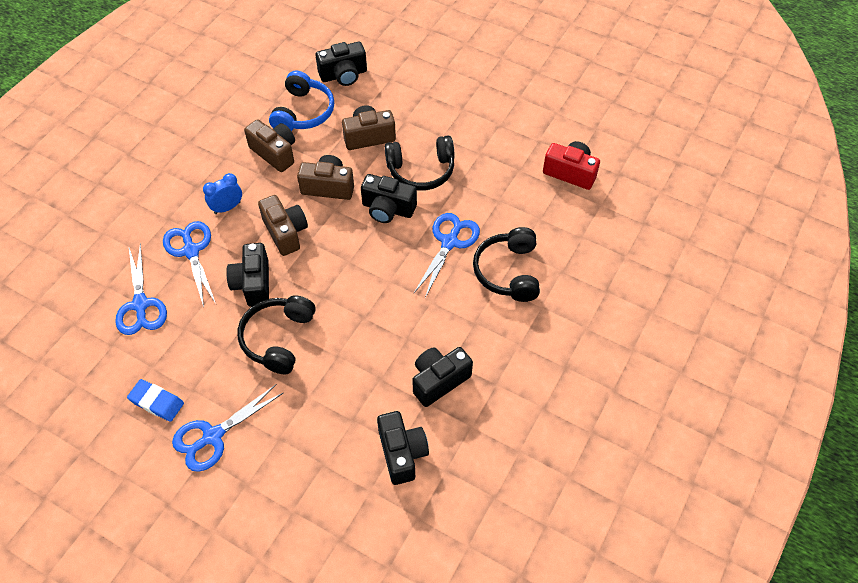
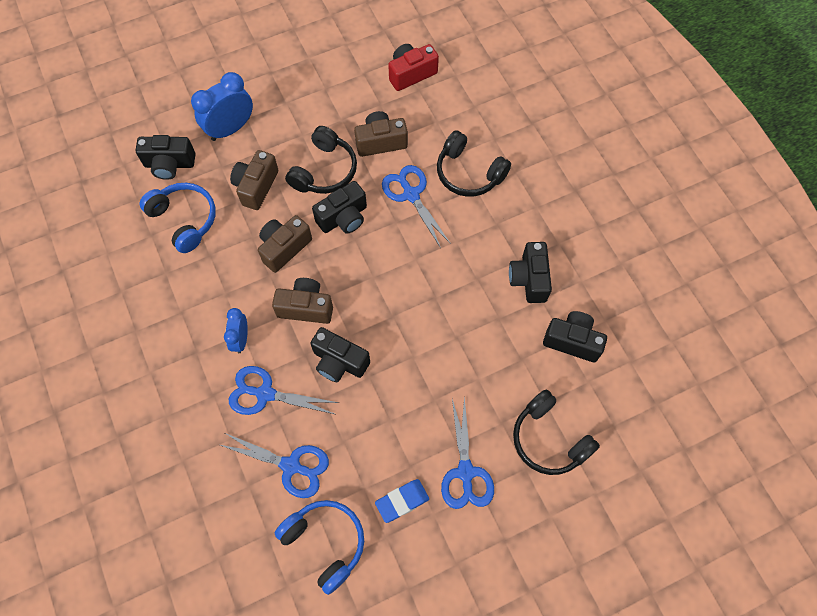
camera: 55 degrees left, 10 degrees up
black headphones [237,295,316,374] -> black headphones moved to [513,389,600,475]
brown camera [244,119,295,172] -> brown camera moved to [354,111,408,157]
black camera [316,42,367,86] -> black camera turned 75 degrees clockwise [136,135,195,180]
none -> blue clock [191,72,253,141]
none -> blue headphones [275,500,364,595]

